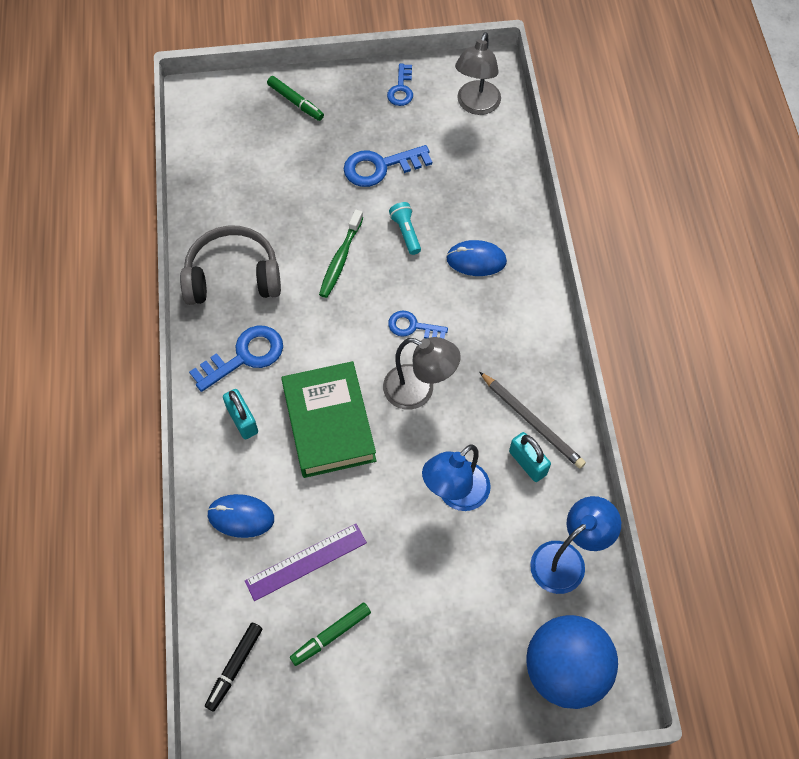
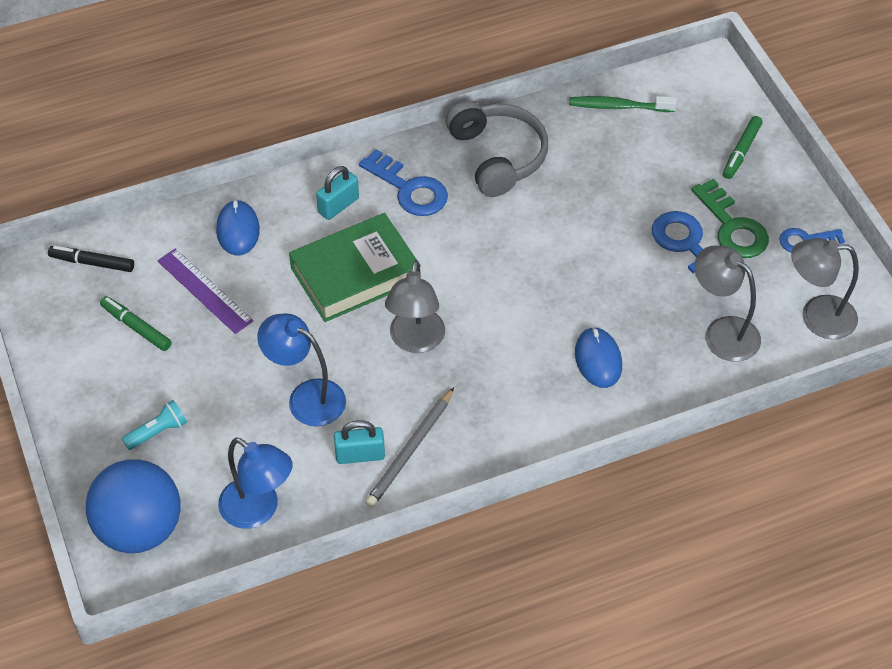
camera: 75 degrees right, 10 degrees down
green toothbrush [319,210,363,298] -> green toothbrush moved to [569,96,677,112]
blue key [388,311,448,339] -> none
turquoise flashlight [389,202,421,255] -> turquoise flashlight moved to [122,400,187,450]
turquoise padlock [509,432,551,482] -> turquoise padlock turned 45 degrees clockwise [334,420,385,464]
none -> green key [691,179,769,258]
none -> grey lamp [695,245,761,362]

